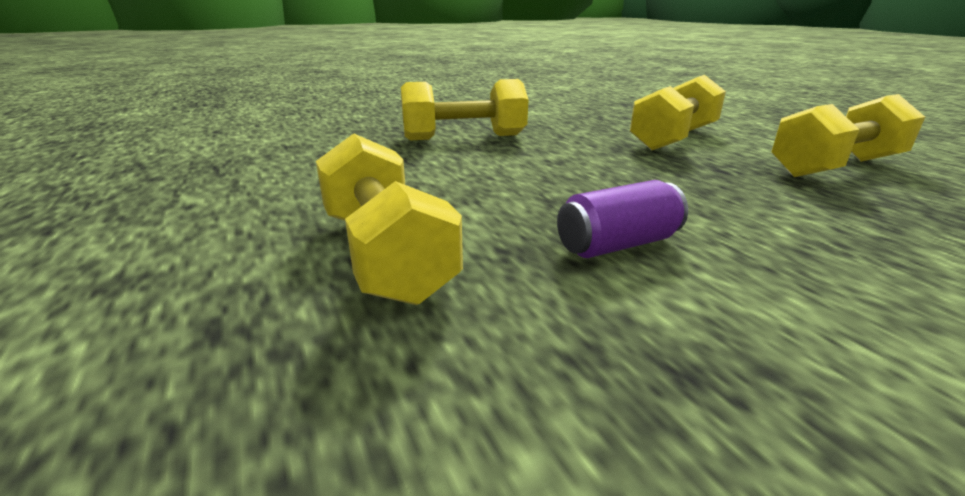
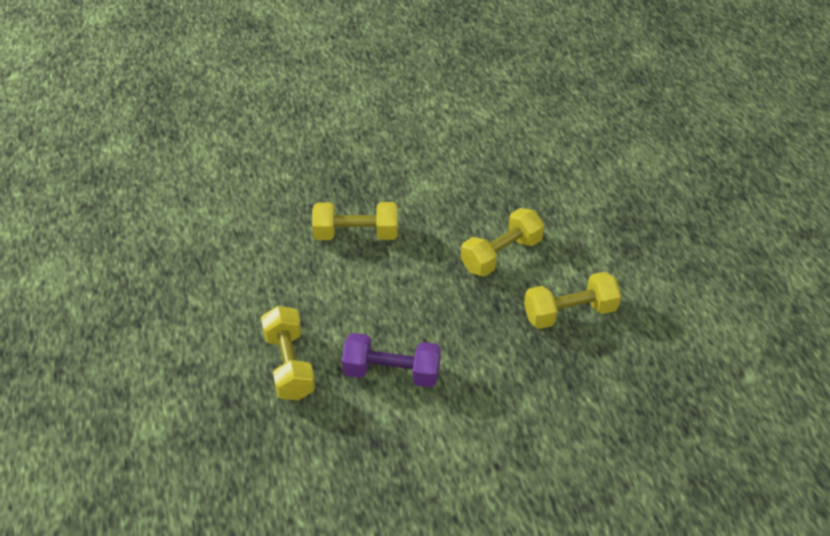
camera: 10 degrees right, 20 degrees up
purple can [557,180,688,258] -> purple dumbbell [342,333,441,387]

